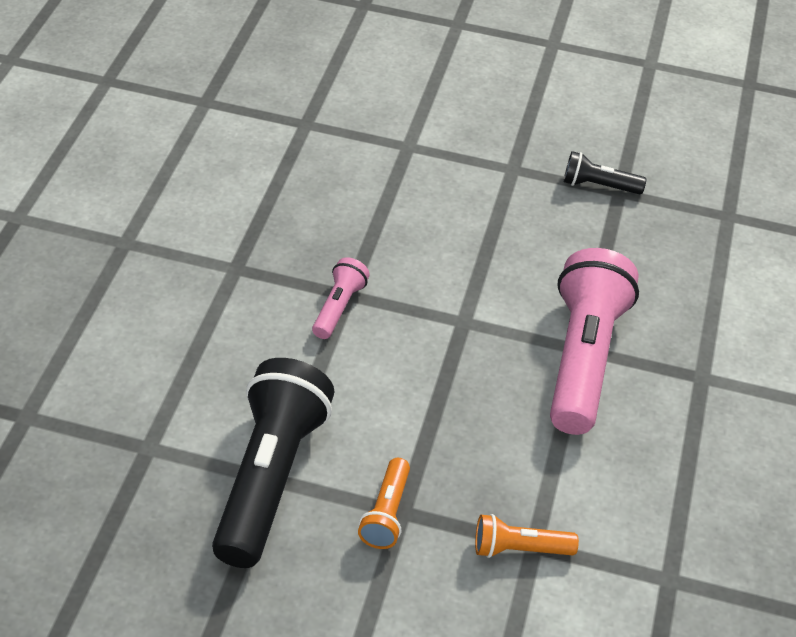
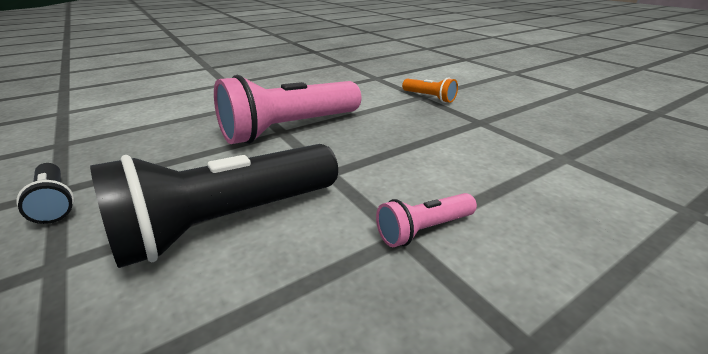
camera: 135 degrees left, 15 degrees down
black flashlight [212,358,335,568] -> black flashlight moved to [90,144,338,268]
orange flashlight [358,458,410,549] -> none

